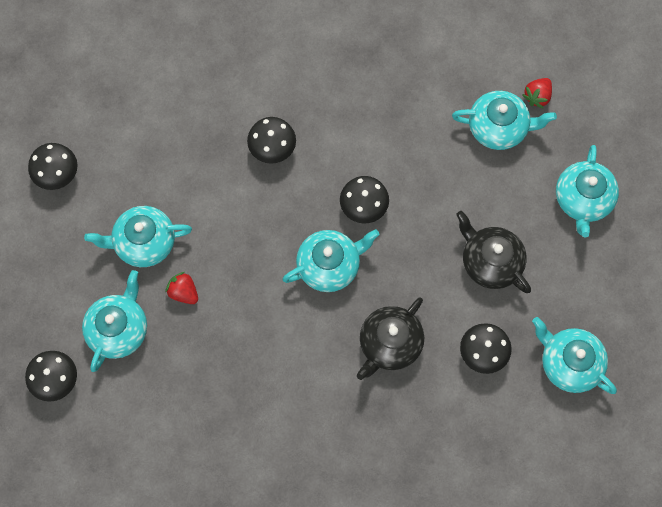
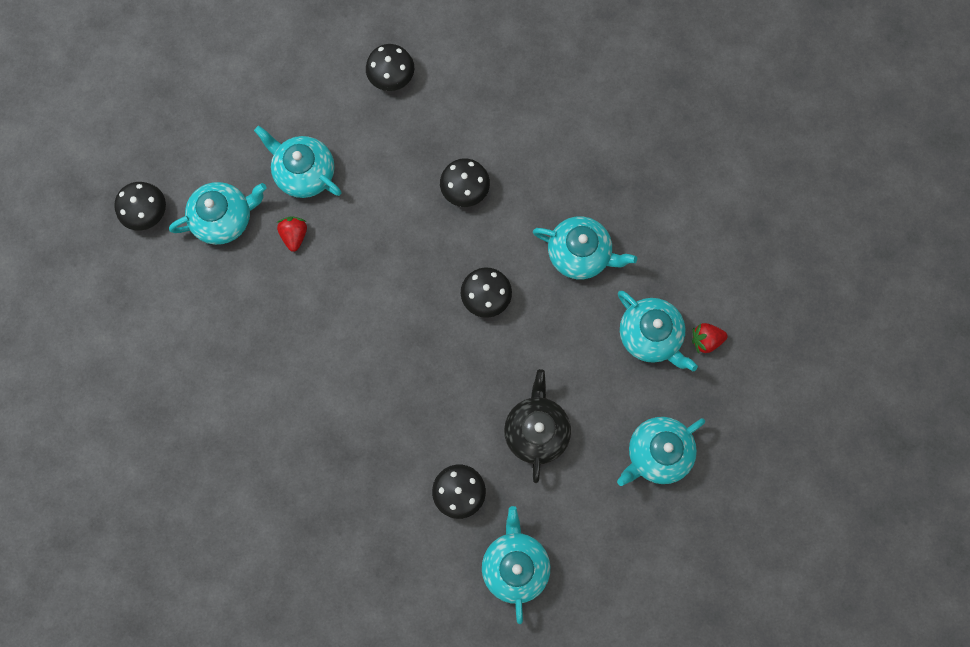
camera: 45 degrees right, 5 degrees up
black mushroom [28,143,78,190] -> black mushroom moved to [366,44,414,91]
turquoise teapot [282,229,380,292] -> turquoise teapot moved to [533,216,637,279]
black teapot [357,298,424,380] -> none

